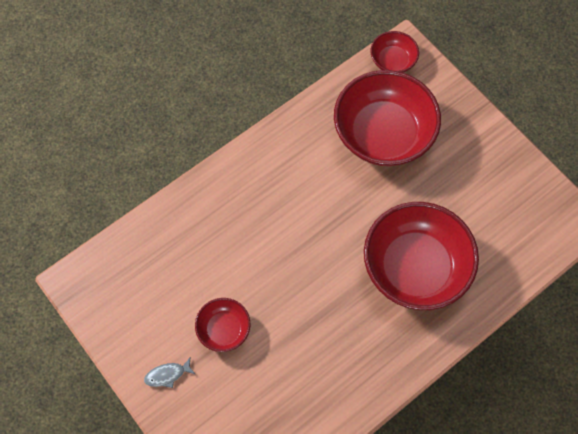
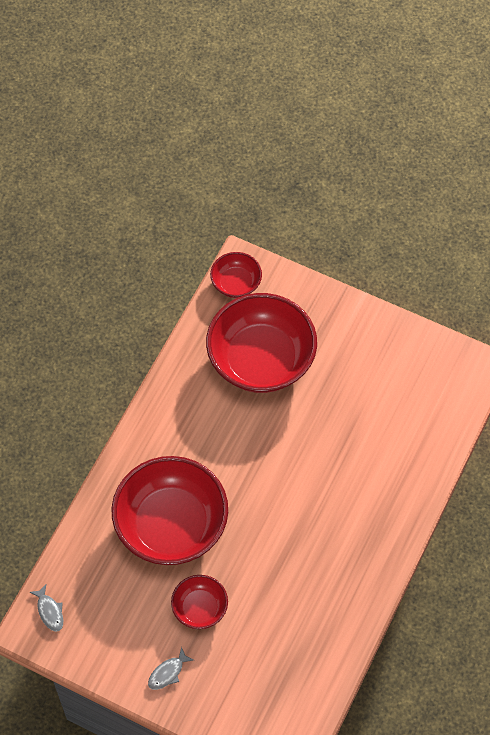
camera: 25 degrees left, 5 degrees down
red bowl [364,202,479,310] -> red bowl moved to [112,456,228,565]
none -> grey fish [30,585,63,632]

